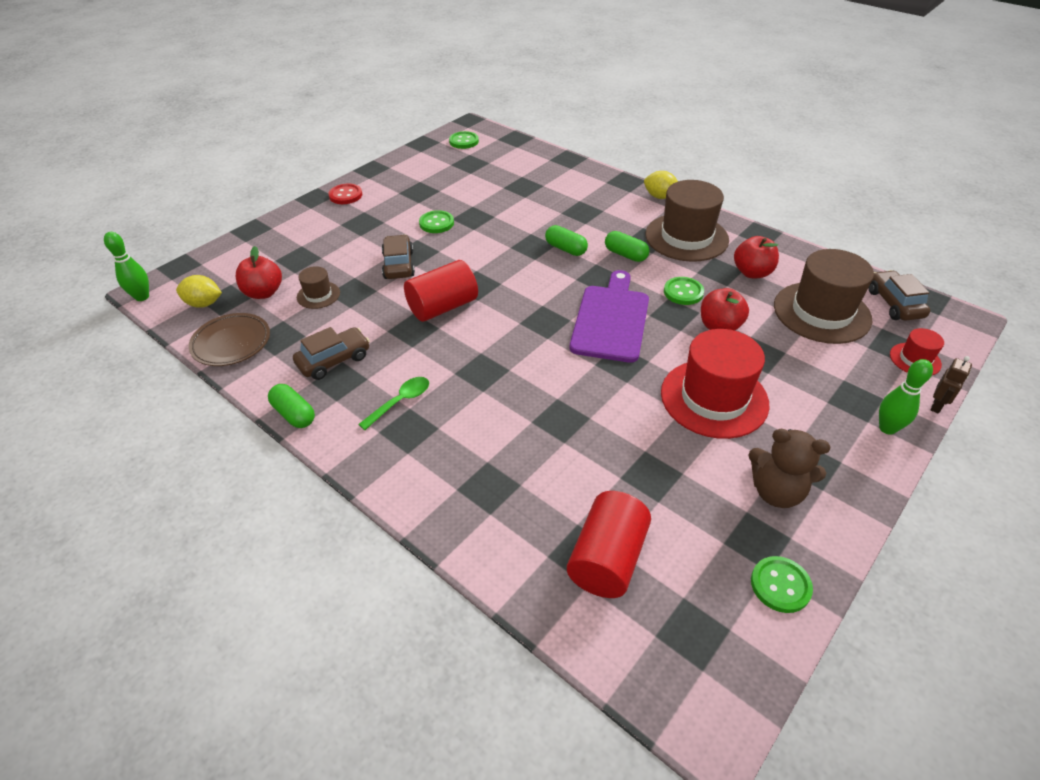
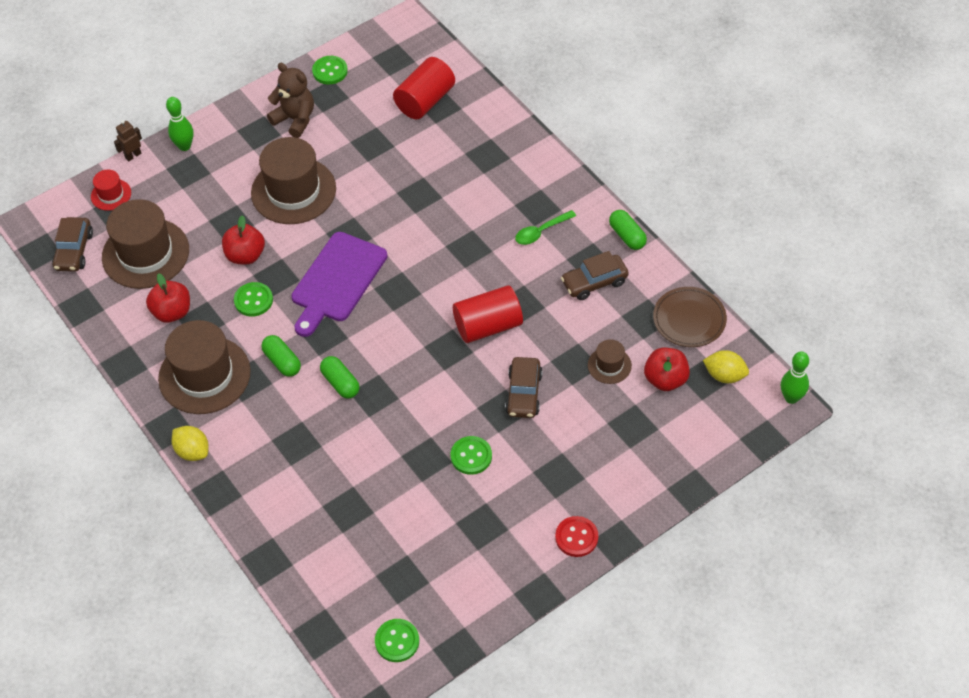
camera: 165 degrees left, 10 degrees up
red hat [661,329,769,439] -> brown hat [251,137,336,224]

